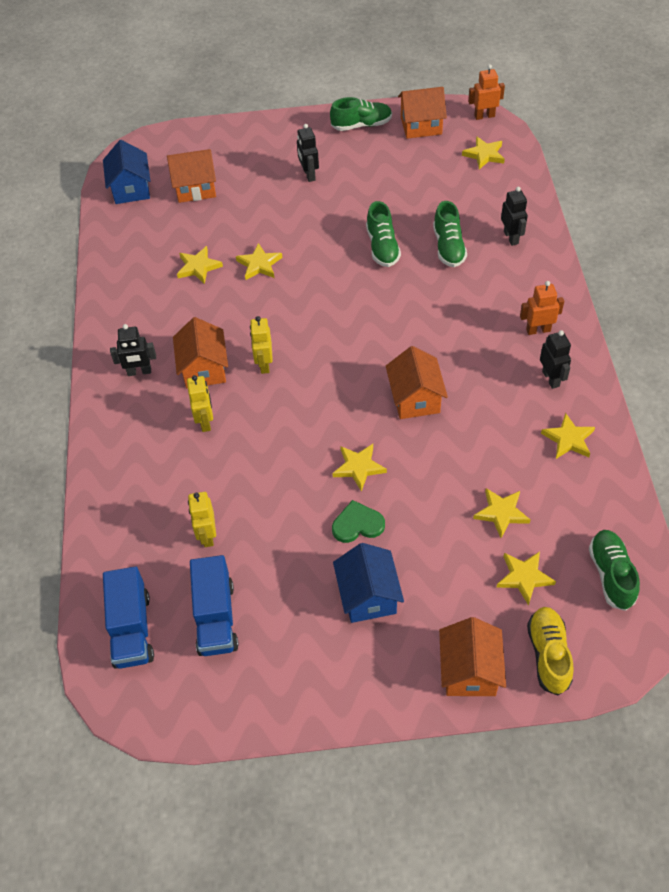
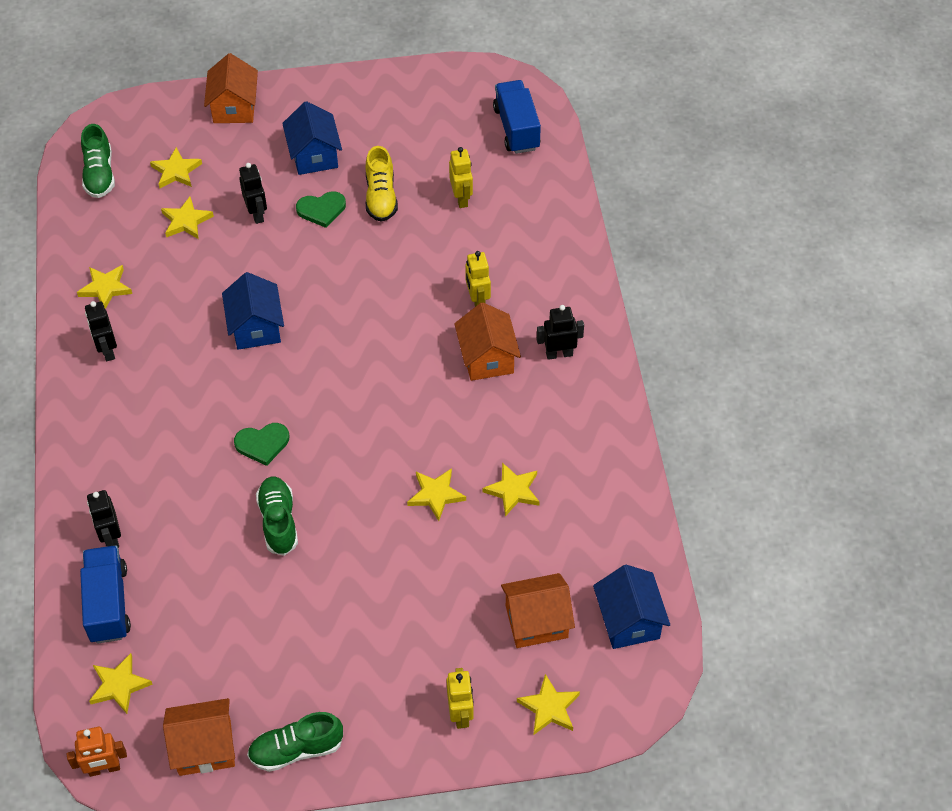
camera: 175 degrees right, 0 degrees up
blue truck [190,555,239,656] -> blue truck moved to [80,545,131,644]
yellow robot [250,316,273,374] -> yellow robot moved to [447,668,474,729]
black robot [297,124,319,182] -> black robot moved to [239,163,267,224]
yellow star [332,444,387,492] -> yellow star moved to [517,674,580,735]
orange house [386,346,448,419] -> blue house [222,272,284,350]
green shoe [433,201,467,267] -> none
orange robot [520,281,564,335] -> none
yellow shoe [527,607,574,696] -> yellow shoe moved to [365,146,398,222]
none -> green heart [234,423,289,466]

